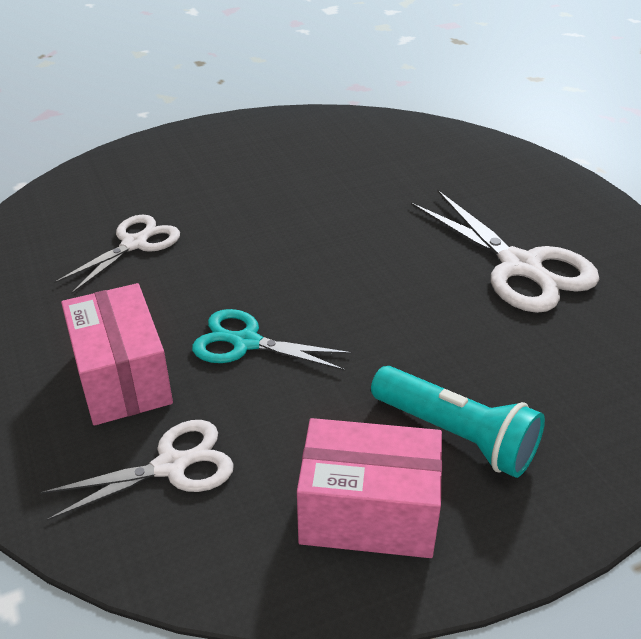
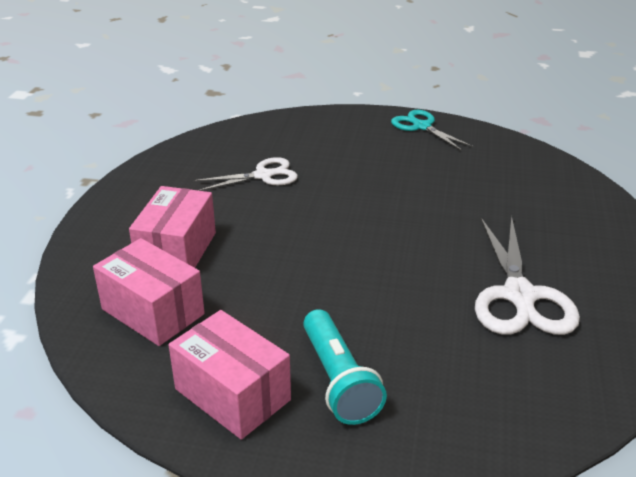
camera: 35 degrees right, 5 degrees down
white scissors [40,420,234,521] -> pink box [93,238,205,346]
turquoise scissors [192,309,353,371] -> turquoise scissors moved to [391,110,474,151]

